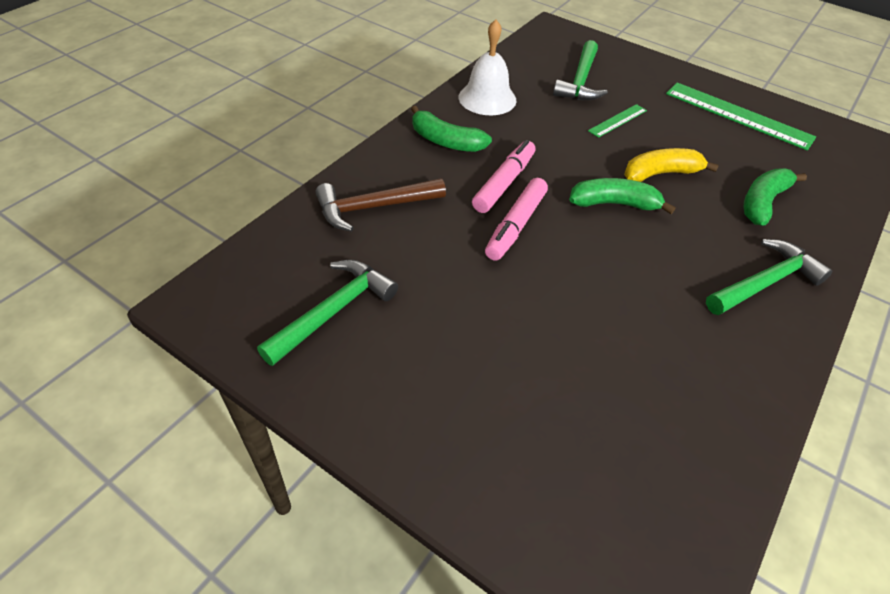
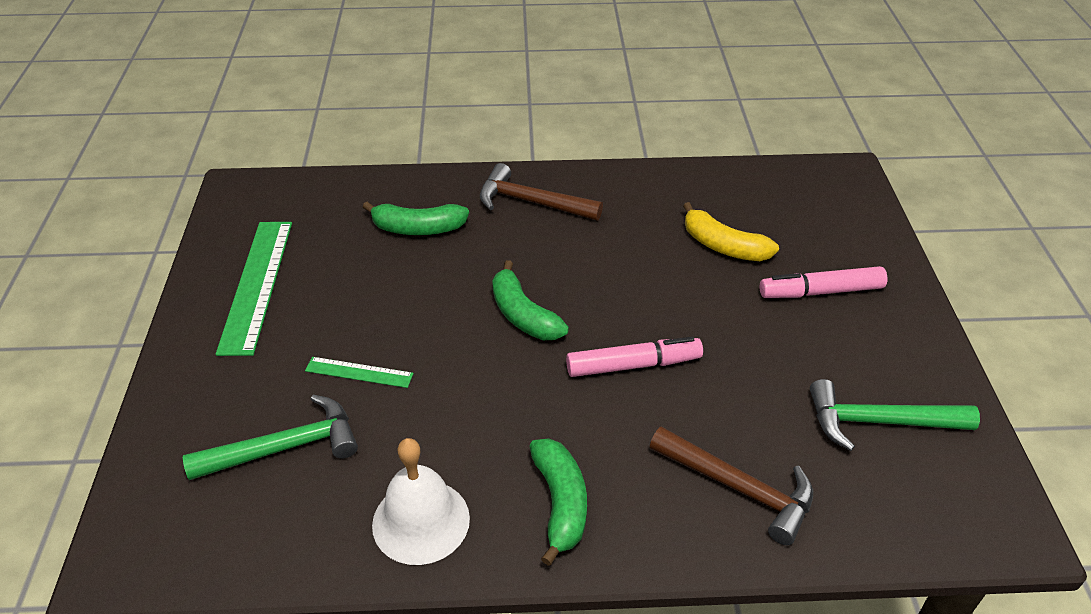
camera: 125 degrees left, 5 degrees down
pink marker [472,140,535,213] -> pink marker moved to [760,266,887,298]
yellow banana [624,148,719,182] -> yellow banana moved to [683,202,779,261]
green hammer [706,239,833,315] -> brown hammer [480,163,603,220]

